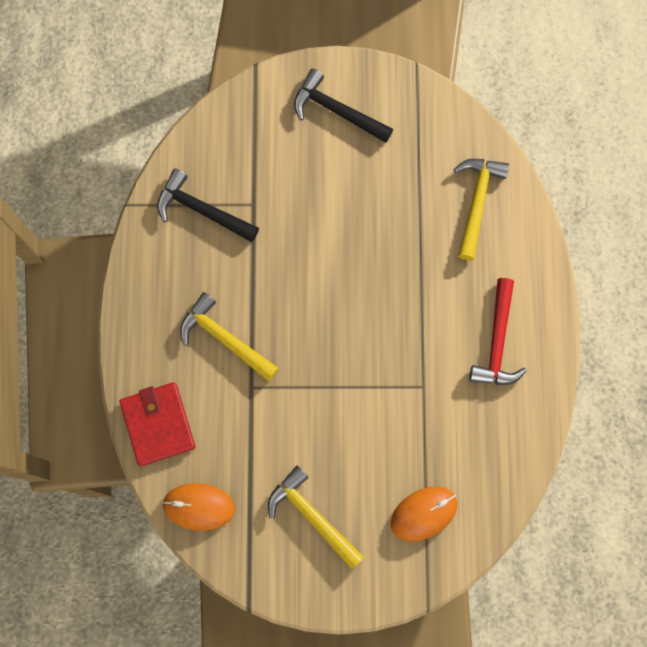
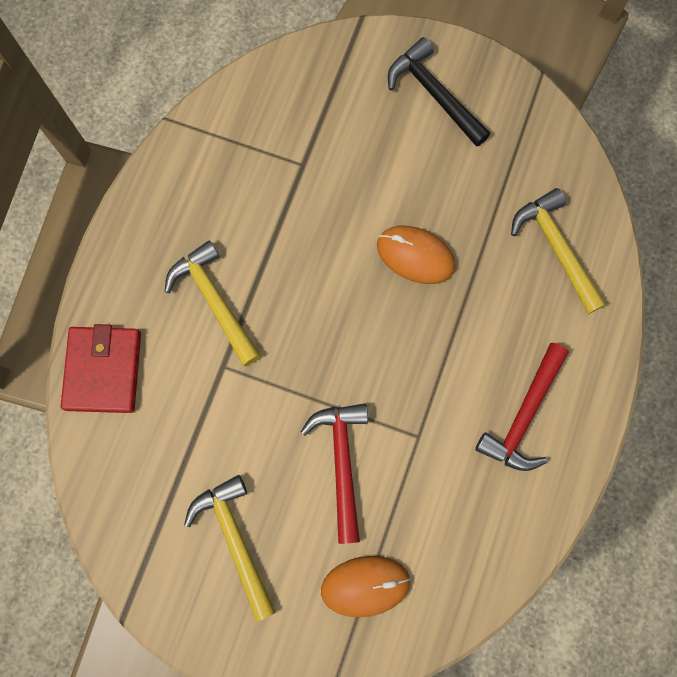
camera: 20 degrees right, 0 degrees up
black hammer [157,168,259,242] -> none
orange mouse [162,483,235,531] -> orange mouse moved to [377,226,456,284]
yellow hammer [453,159,509,260] -> yellow hammer turned 60 degrees counterclockwise [511,188,606,314]
none -> red hammer [301,403,368,544]

